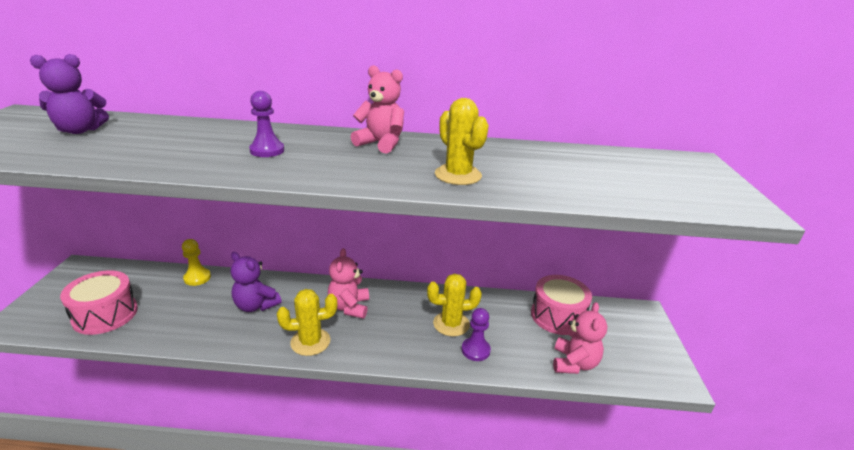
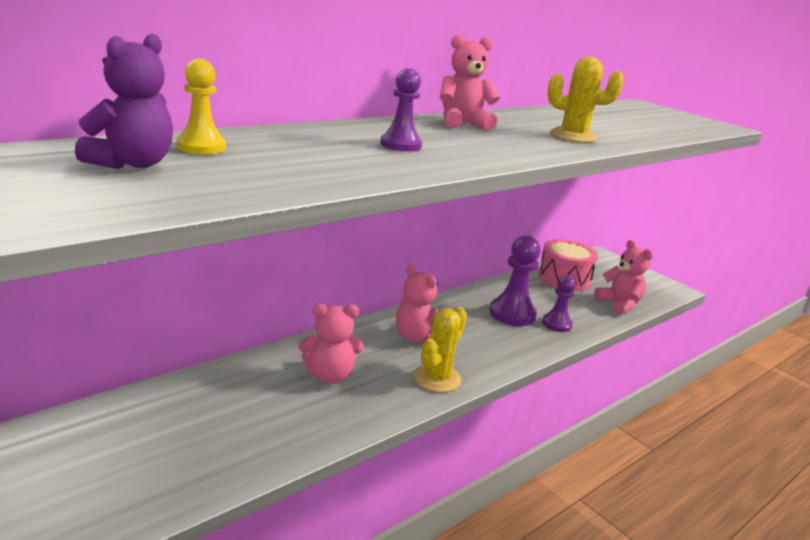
camera: 45 degrees left, 5 degrees down
pink drum [60,270,138,335] -> none
yellow pawn [182,239,211,286] -> yellow pawn moved to [176,59,226,154]
purple teddy bear [231,252,282,312] -> pink teddy bear [299,304,364,384]
yellow cactus [427,274,482,337] -> purple pawn [489,235,541,326]

